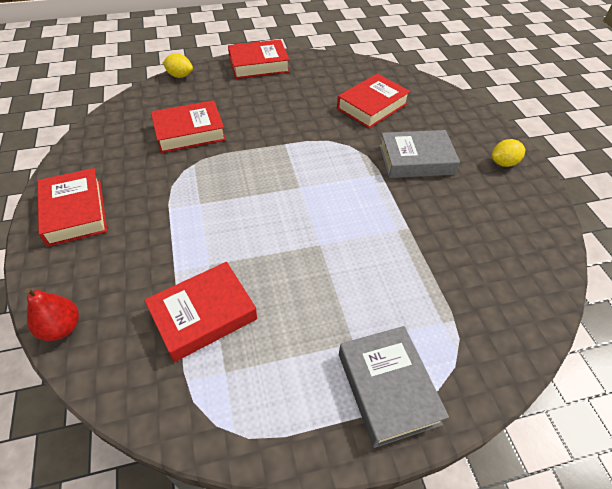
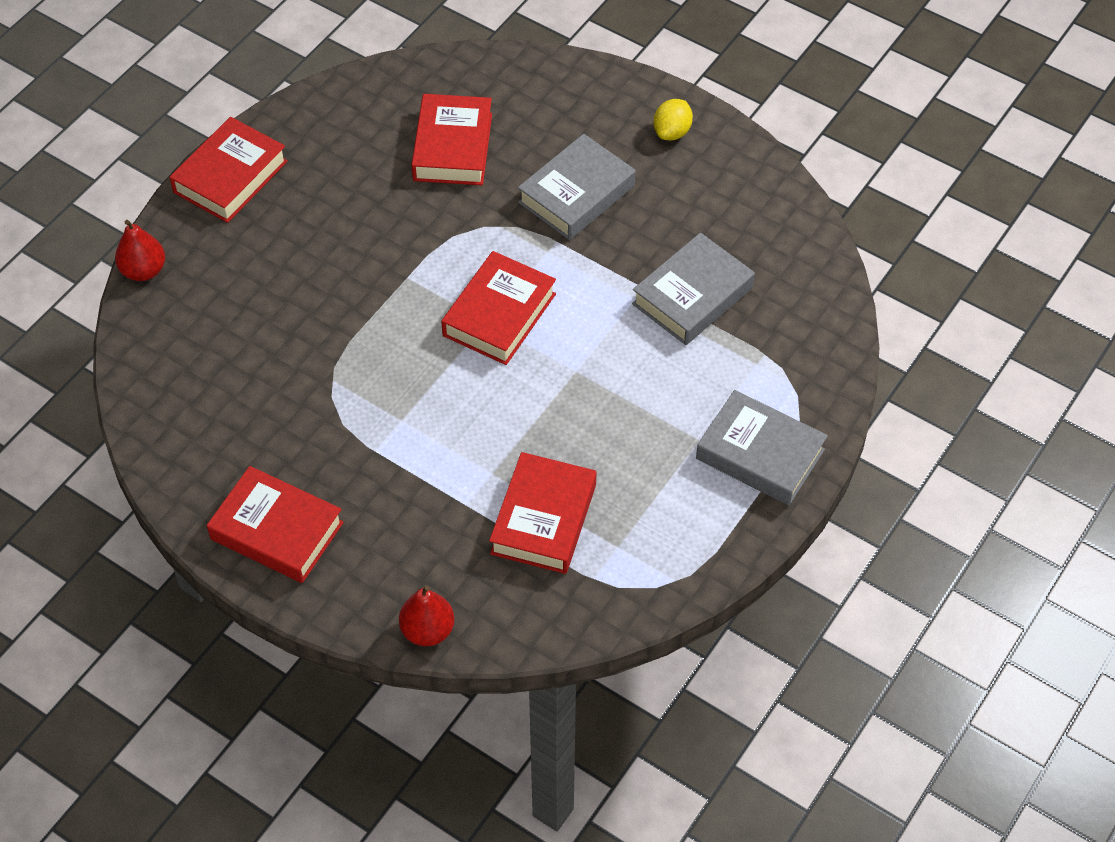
camera: 40 degrees left, 5 degrees up
red book [151,100,226,153] -> red book moved to [441,251,556,365]
yellow lemon [163,53,193,78] -> red pear [115,220,165,281]
none -> grey book [632,233,755,345]

